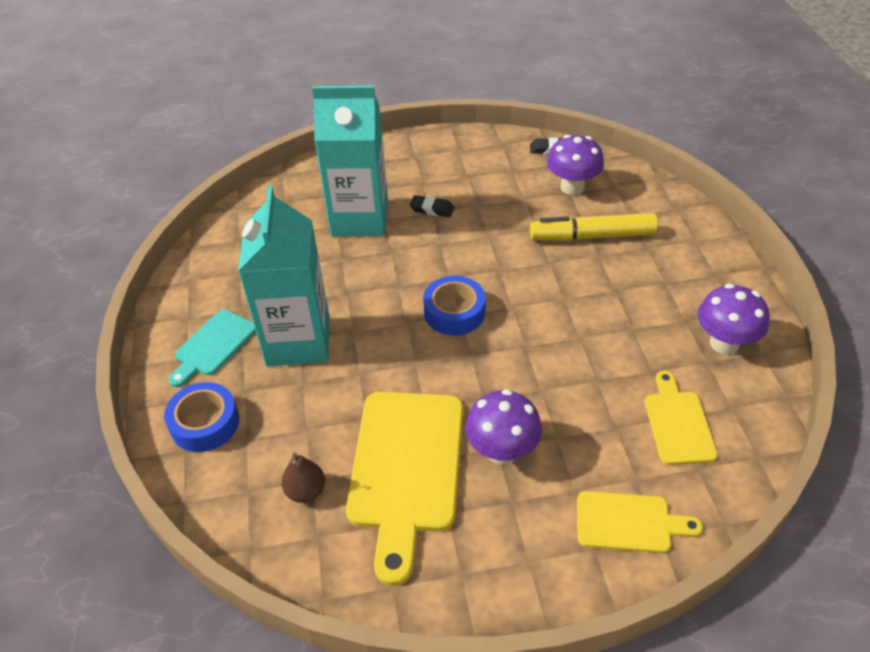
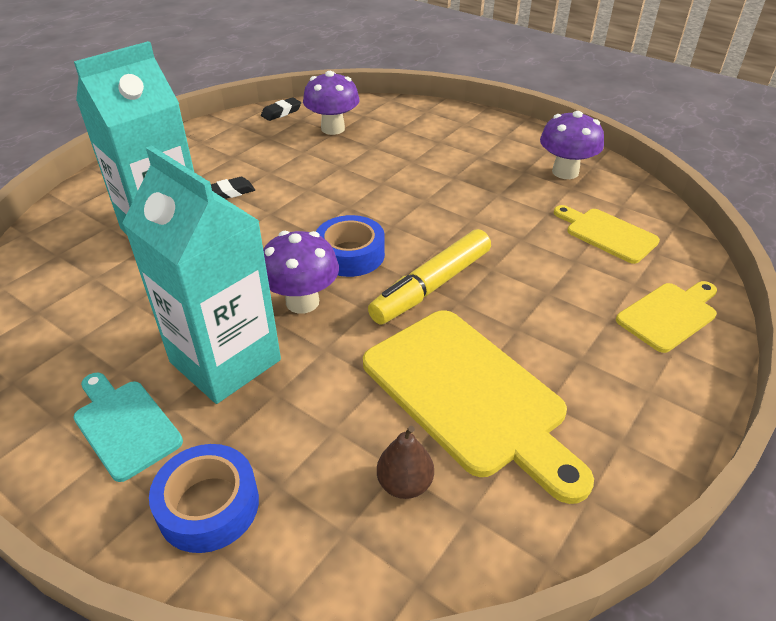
camera: 45 degrees left, 5 degrees down
turquoise cutting board [168,310,256,387] -> turquoise cutting board turned 150 degrees clockwise [73,373,183,482]
purple mushroom [466,389,542,465] -> purple mushroom moved to [263,231,339,314]
yellow marker [530,213,658,241] -> yellow marker moved to [368,229,491,324]

